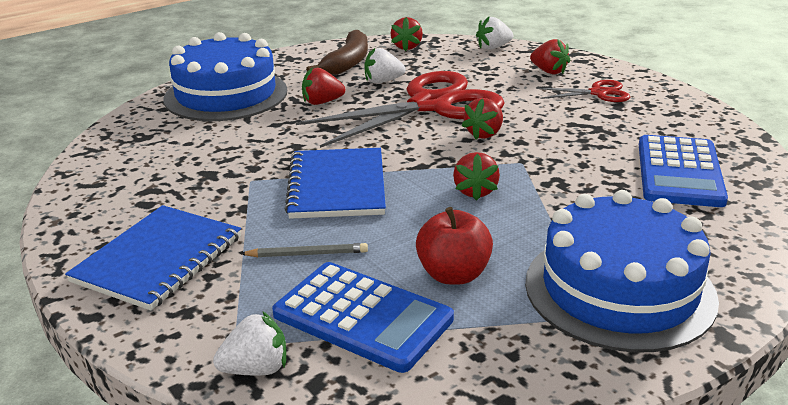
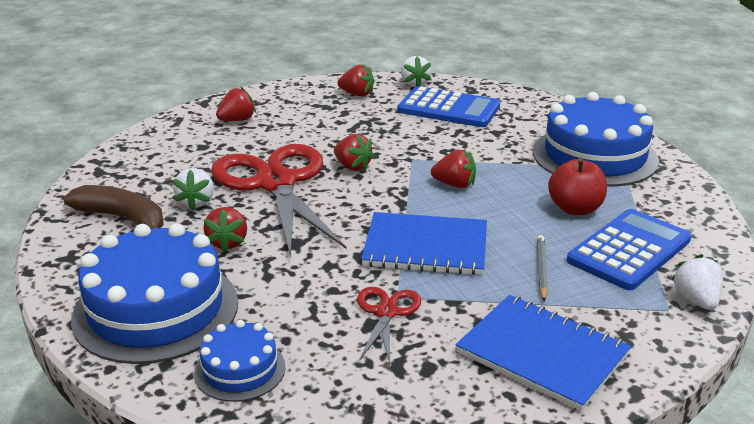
camera: 80 degrees left, 0 degrees up
red strawberry [391,17,423,51] -> red strawberry moved to [337,65,374,97]
white strawberry [476,17,513,50] -> white strawberry moved to [401,56,432,87]
red scissors [536,80,630,102] -> red scissors moved to [357,287,421,364]
none -> blue cake [194,320,286,402]

